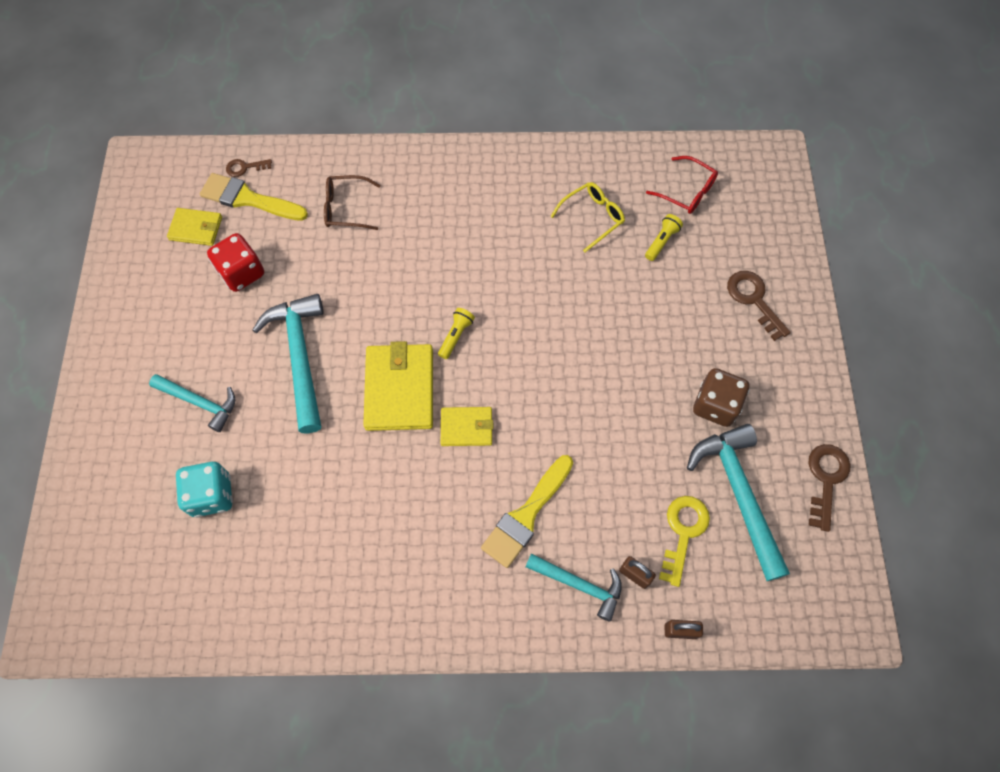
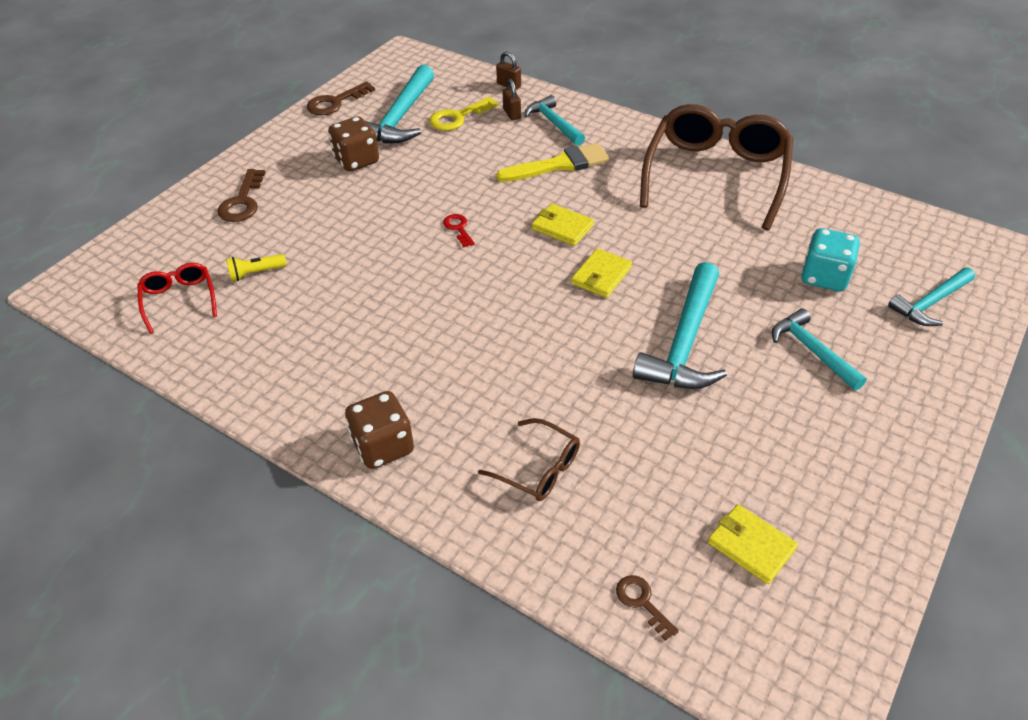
camera: 145 degrees left, 20 degrees down
yellow brush [200,173,308,221] -> none
red dice [207,233,264,292] -> none
brown key [226,159,272,177] -> brown key turned 150 degrees counterclockwise [616,575,679,641]
yellow wallet [363,341,433,431] -> yellow wallet [571,248,632,298], size x0.57
yellow flashlight [438,308,475,359] -> none
yellow glasses [550,182,625,252] -> none
none -> brown dice [345,391,414,469]
none -> red key [443,214,475,247]
none -> brown glasses [640,104,793,230]
none -> turquoise hammer [888,267,975,326]

